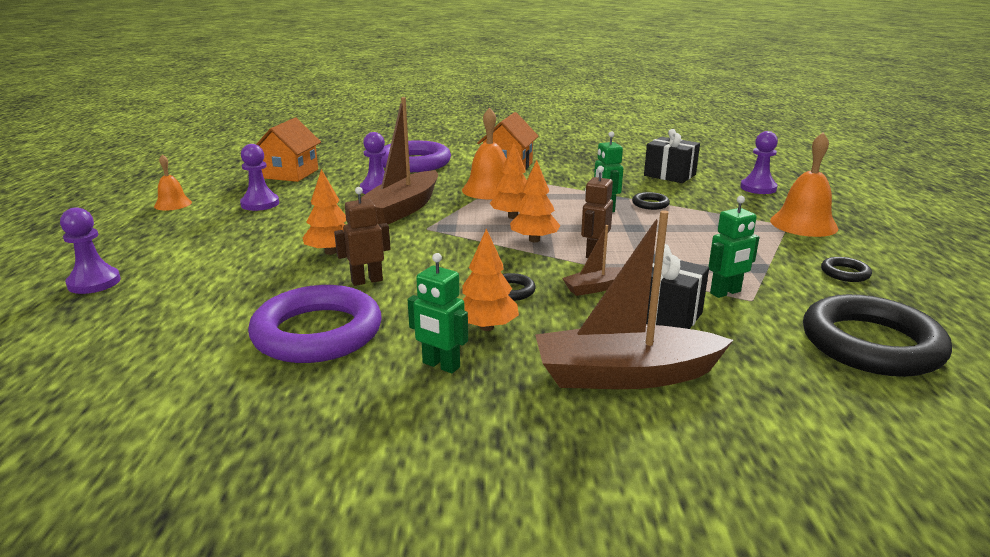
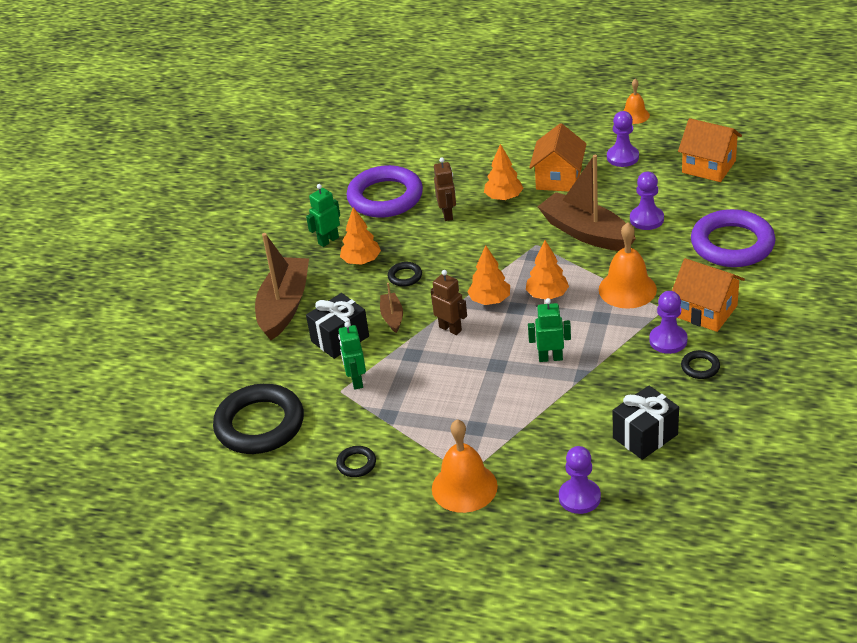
camera: 110 degrees right, 15 degrees up
purple pawn [60,207,121,294] -> purple pawn moved to [649,291,687,354]
black ring [632,192,670,210] -> black ring moved to [681,350,720,379]
none -> orange house [529,123,586,192]

